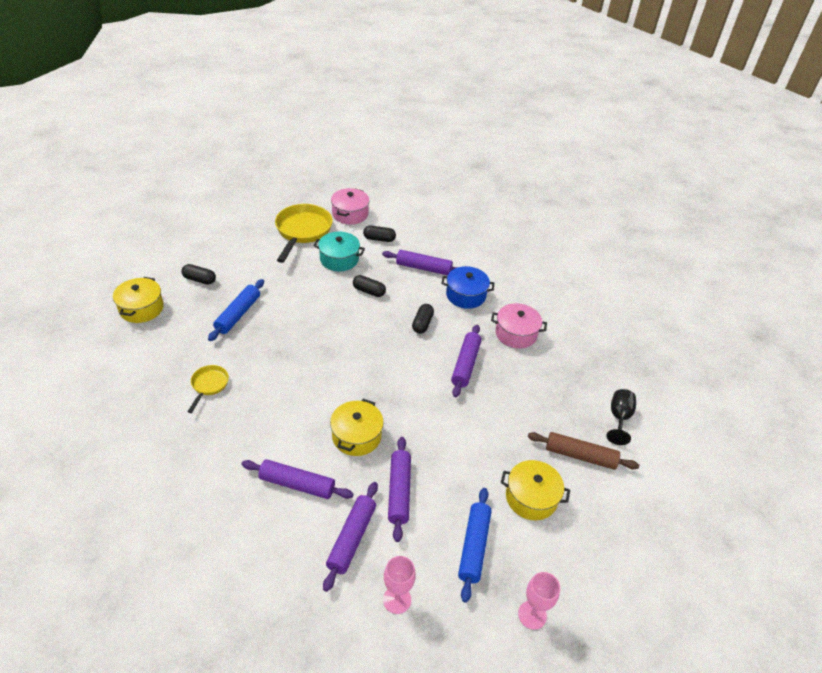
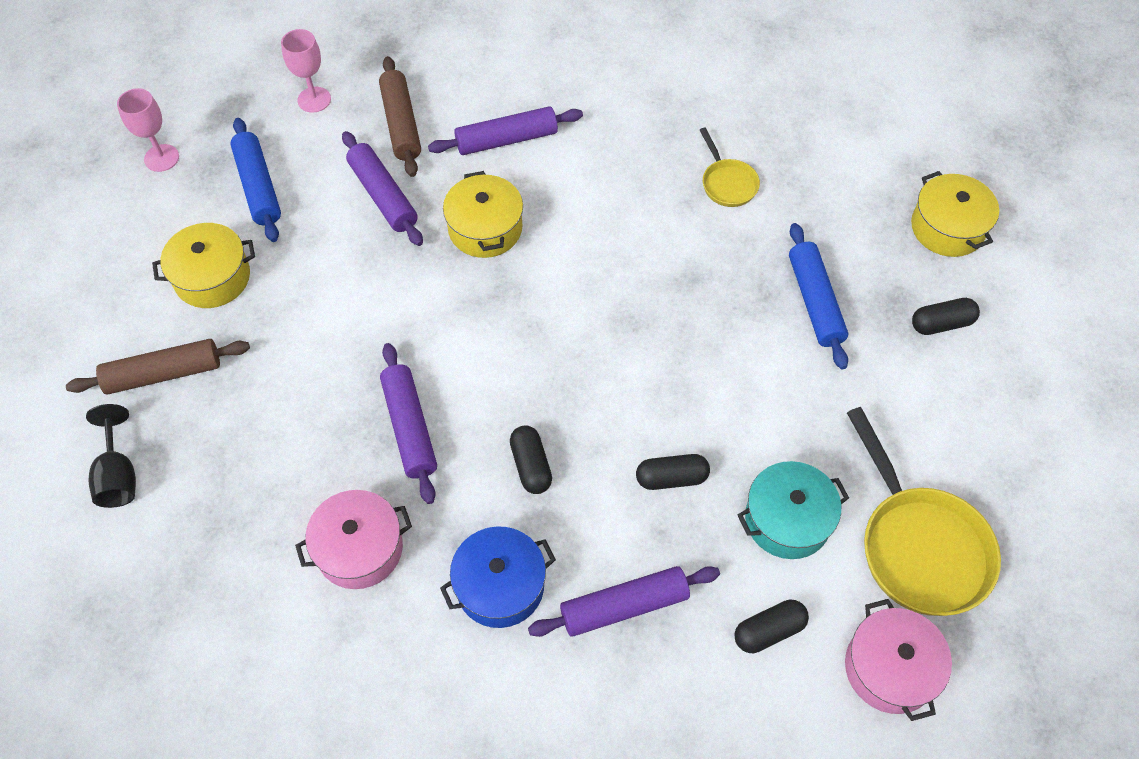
camera: 150 degrees right, 15 degrees up
purple rolling pin [323,482,378,592] -> brown rolling pin [379,56,421,177]

